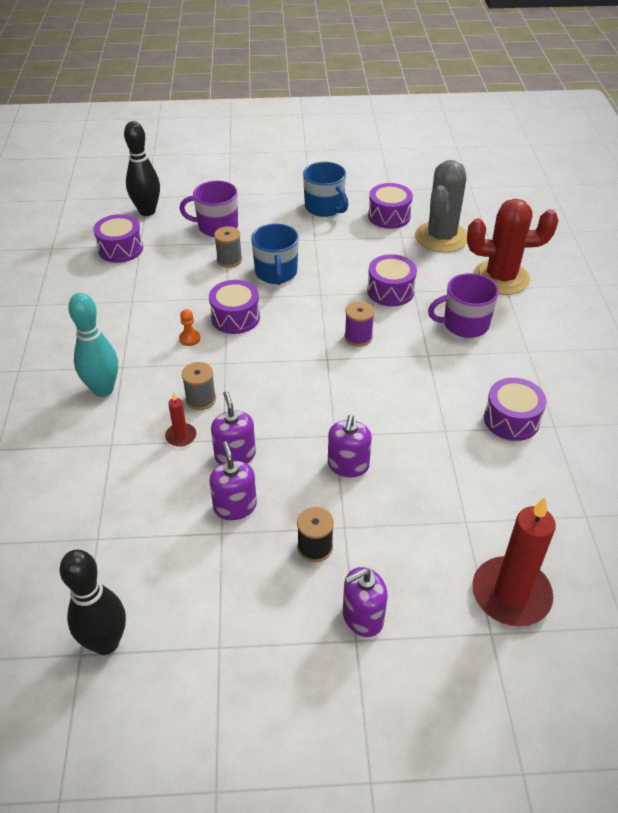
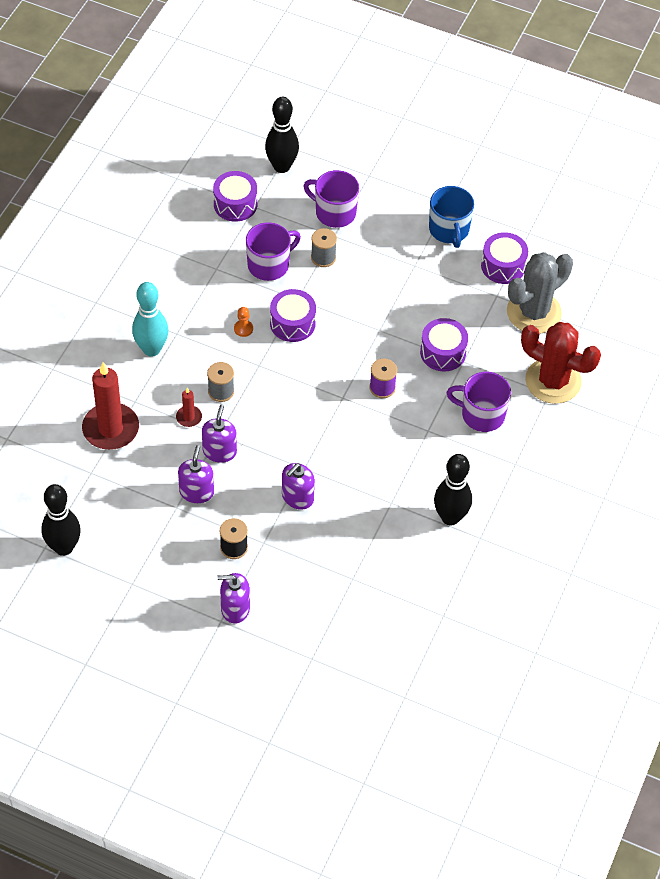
camera: 25 degrees right, 10 degrees up
blue mug [251,224,299,285] -> none
red candle [473,497,556,627] -> red candle moved to [82,362,139,450]
purple drum [484,378,546,441] -> black bowling pin [434,454,472,525]
none -> purple mug [246,222,301,281]

